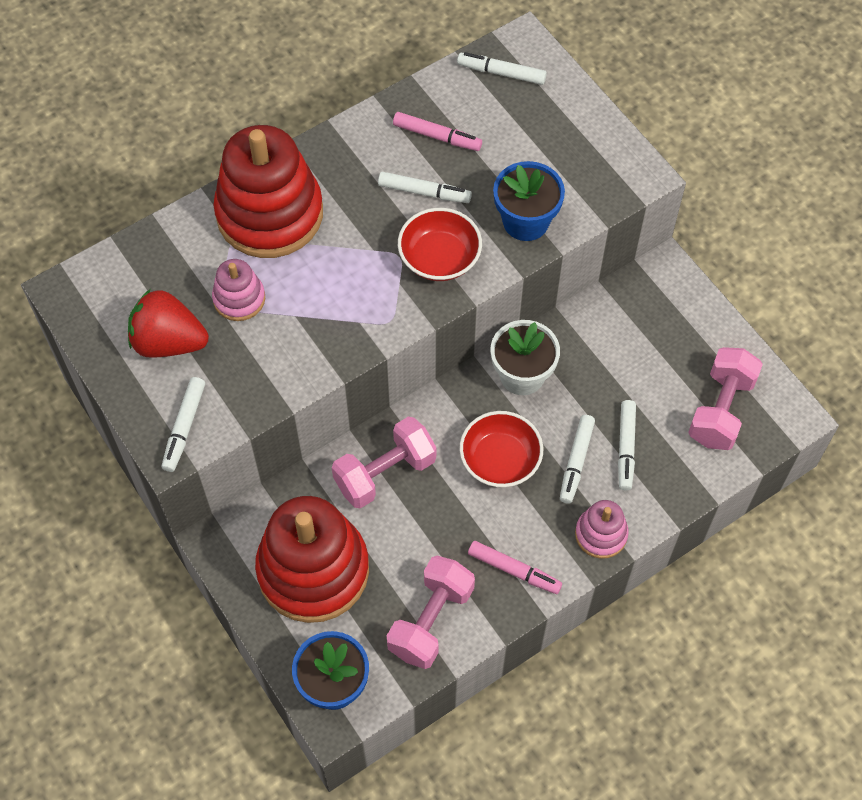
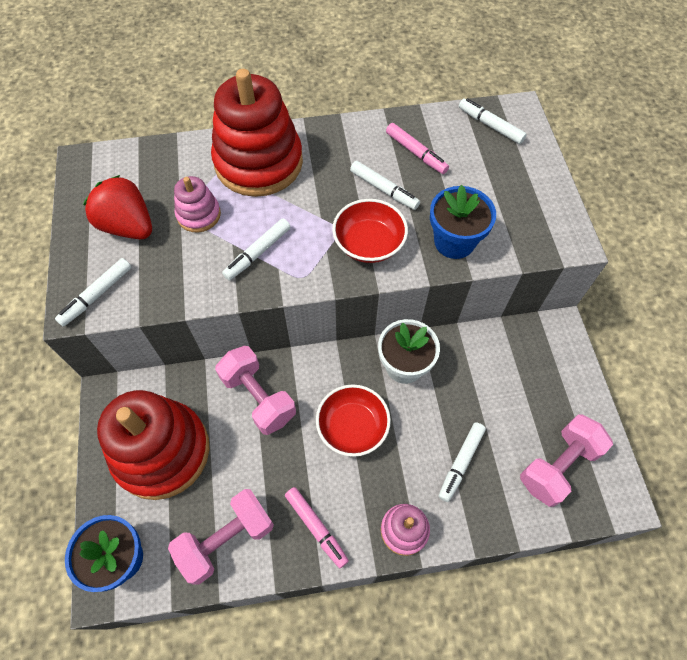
camera: 25 degrees right, 0 degrees up
pink dumbbell [332,417,436,509] -> pink dumbbell turned 60 degrees clockwise [215,346,296,435]
white marker [560,415,595,504] -> white marker moved to [222,218,290,281]

